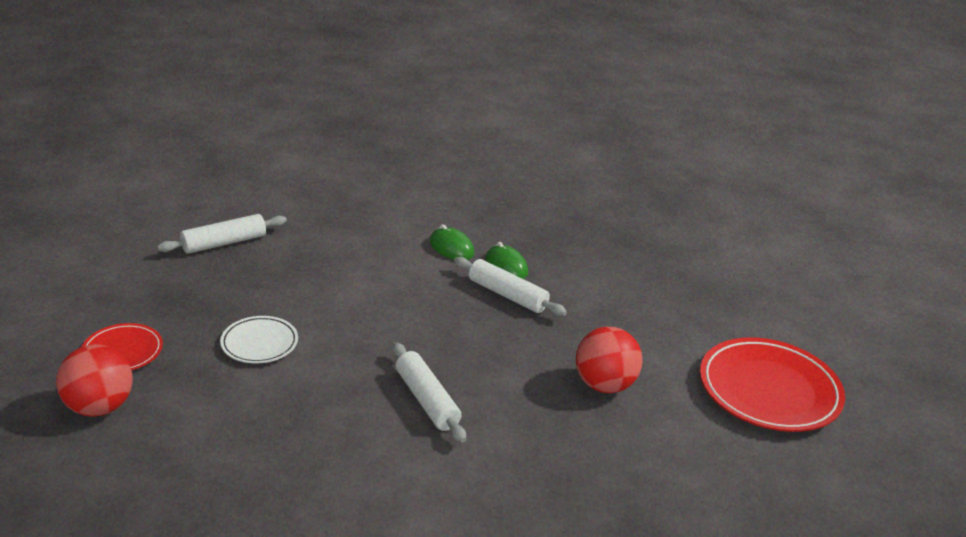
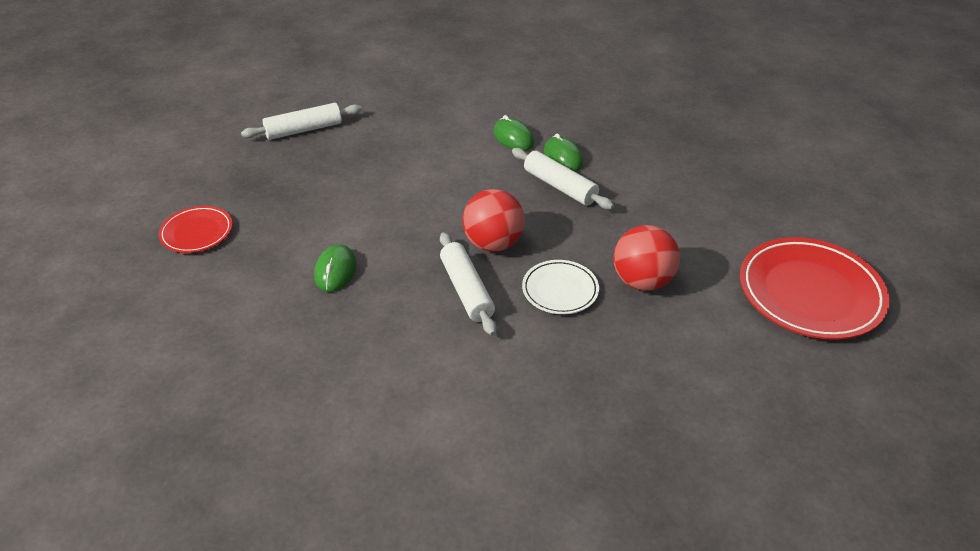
camera: 10 degrees right, 10 degrees up
red ball [56,344,133,417] -> red ball moved to [462,189,525,252]
white plate [220,316,298,363] -> white plate moved to [522,260,599,314]
none -> green mouse [314,244,357,292]

